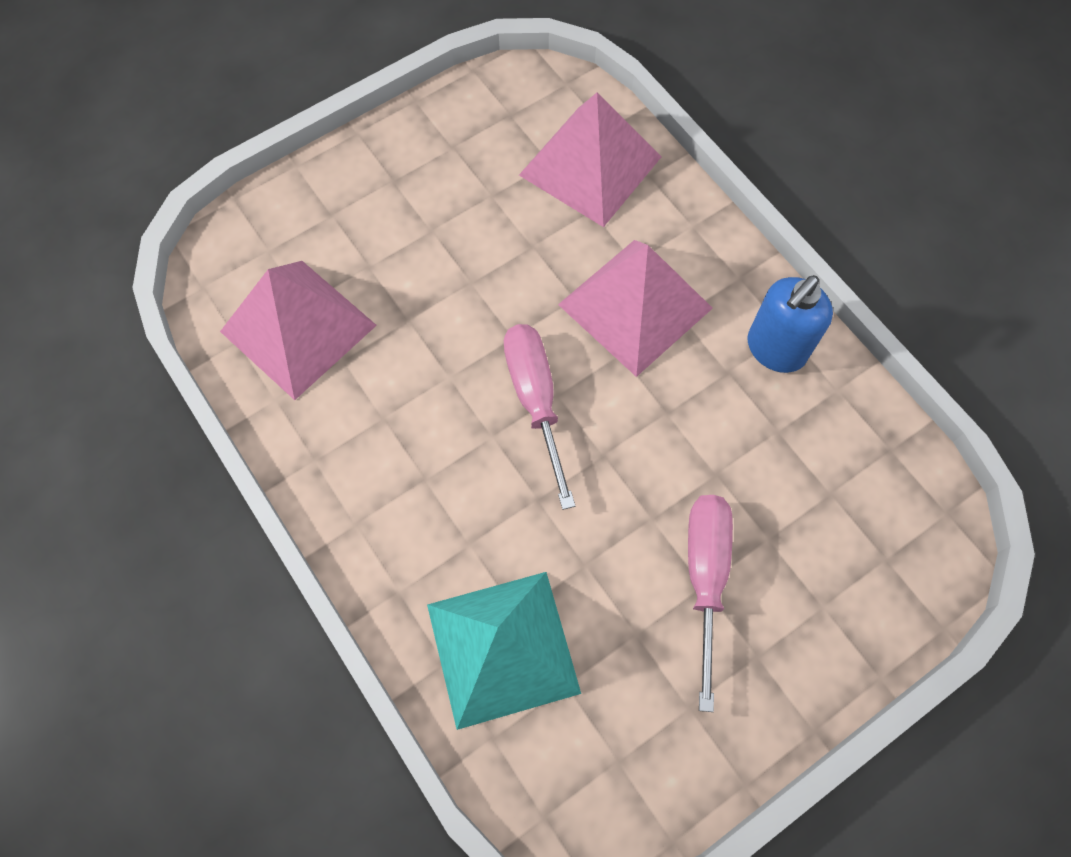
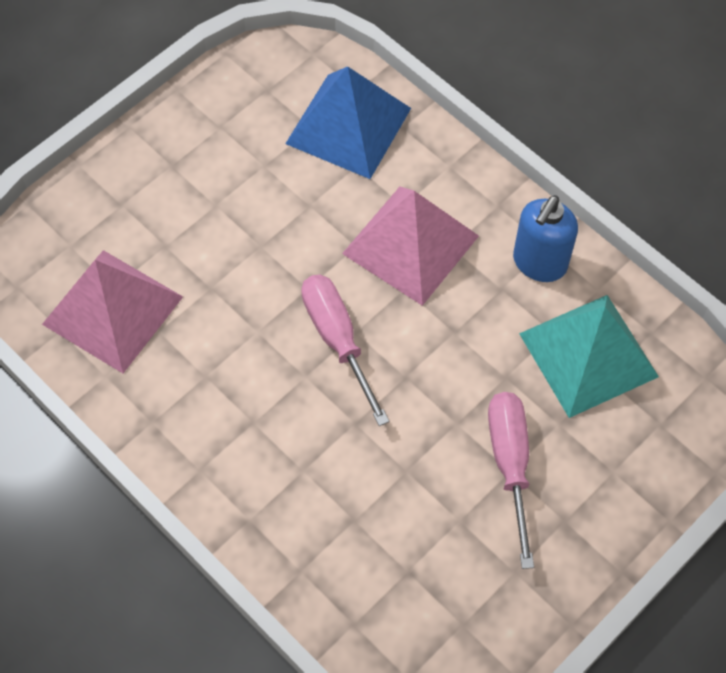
camera: 10 degrees left, 5 degrees down
turquoise pyramid [427,572,581,730] -> turquoise pyramid moved to [519,295,659,418]
pink pyramid [519,93,662,227] -> blue pyramid [285,66,411,179]

